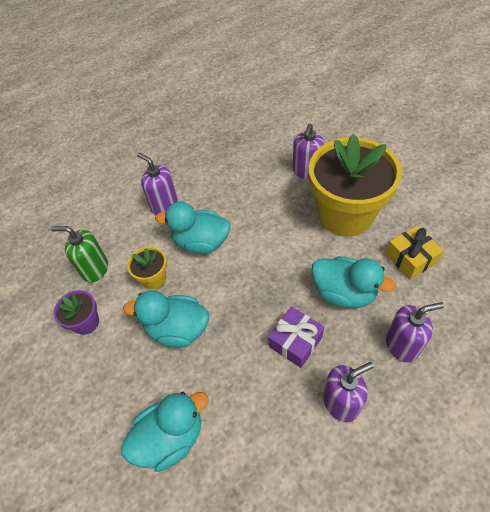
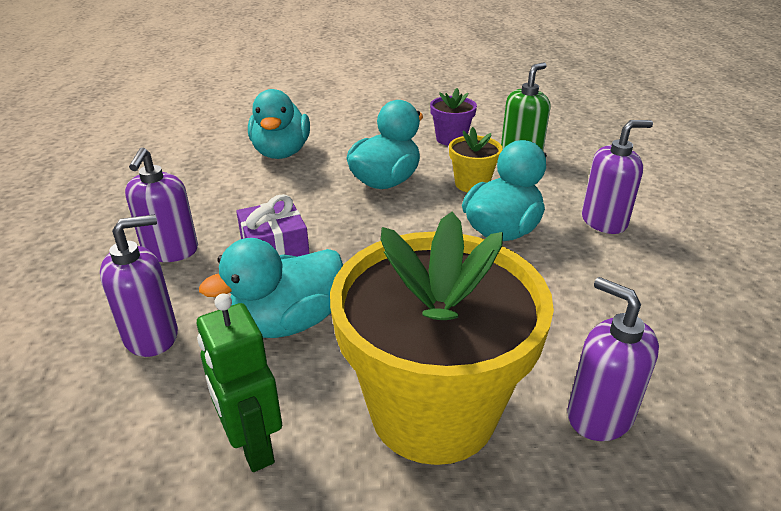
camera: 115 degrees right, 20 degrees down
yellow gift [386,226,444,280] -> green robot [197,293,282,472]
purple soap dispenser [386,302,444,362] -> purple soap dispenser turned 135 degrees counterclockwise [100,214,178,357]

